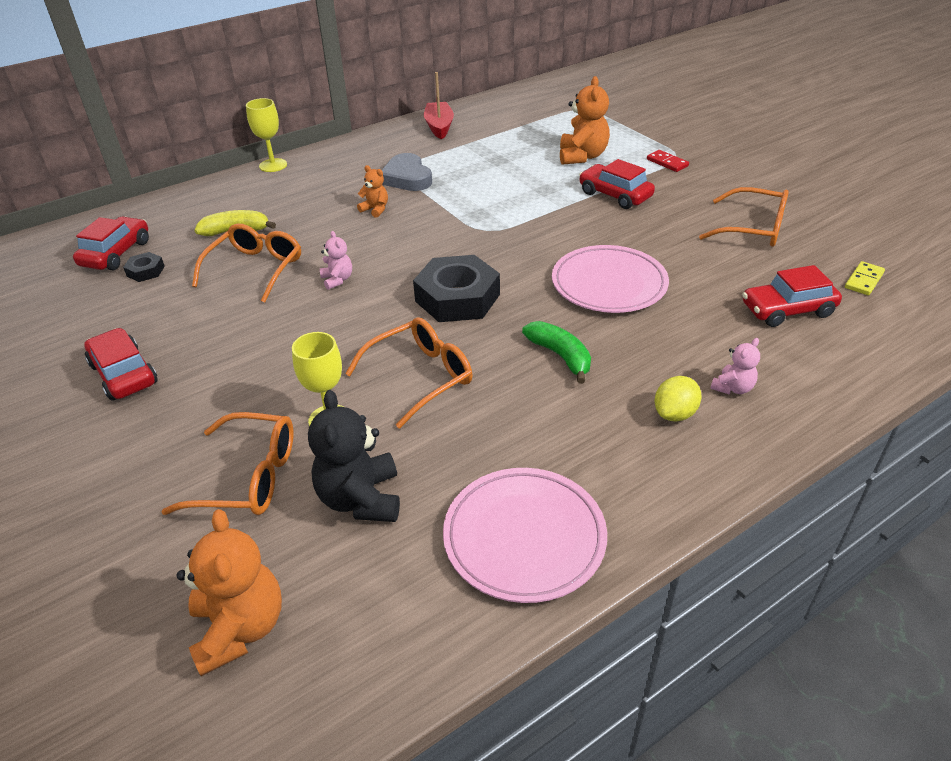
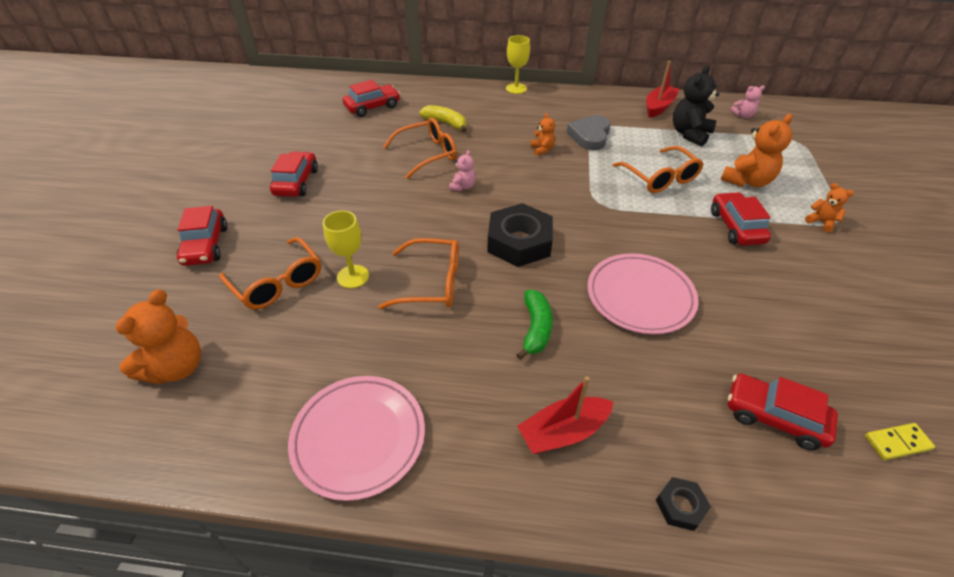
camera: 40 degrees right, 5 degrees up
black nut [123,252,165,282] -> black nut moved to [656,477,711,531]
black teddy bear [308,390,400,522] -> black teddy bear moved to [673,65,719,146]
red domino [647,150,689,172] -> orange teddy bear [805,183,854,232]
yellow lemon [655,376,702,422] -> red boat [517,376,614,454]
orange glasses [699,187,789,247] -> orange glasses moved to [612,146,704,193]
pink teddy bear [710,338,760,394] -> pink teddy bear moved to [731,85,765,118]
none -> red car [177,206,228,266]

